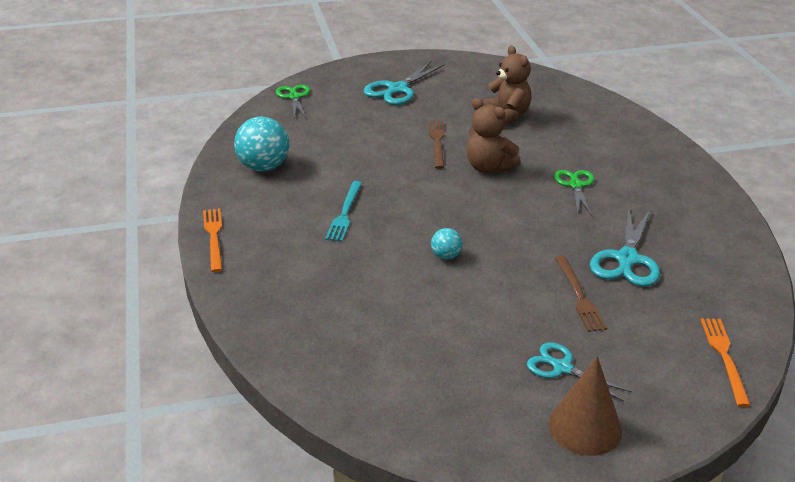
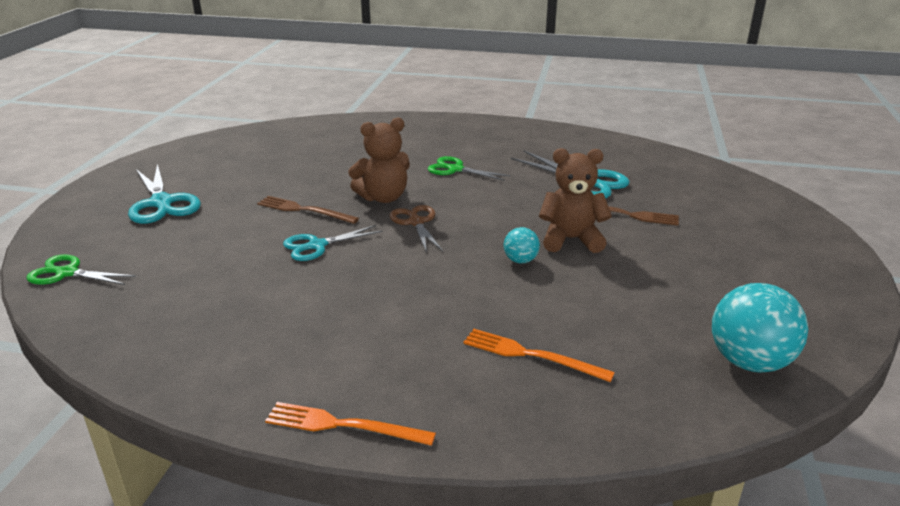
camera: 65 degrees left, 5 degrees down
turquoise ball [234,117,289,171] -> turquoise ball moved to [712,283,808,373]
turquoise fork [325,181,362,242] -> none
brown teddy bear [482,46,531,125] -> brown teddy bear moved to [539,148,612,253]
turquoise scissors [527,342,632,402] -> turquoise scissors moved to [283,225,382,261]
brown cone [548,356,622,456] -> none
orange fork [701,319,751,407] -> orange fork moved to [464,329,615,382]
none -> brown scissors [389,205,443,253]

